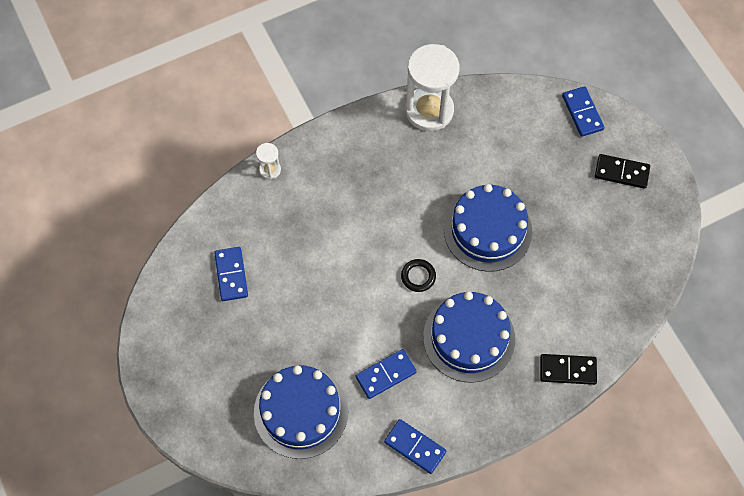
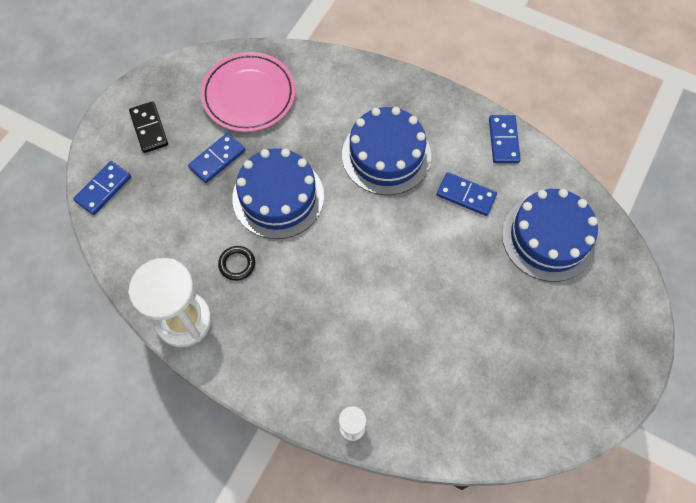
camera: 125 degrees left, 0 degrees up
blue domino [214,247,248,301] -> blue domino moved to [188,133,245,183]
black ring [401,259,436,292] -> black ring moved to [218,246,255,281]
black domino [540,354,597,385] -> none
none -> pink plate [201,52,296,132]

